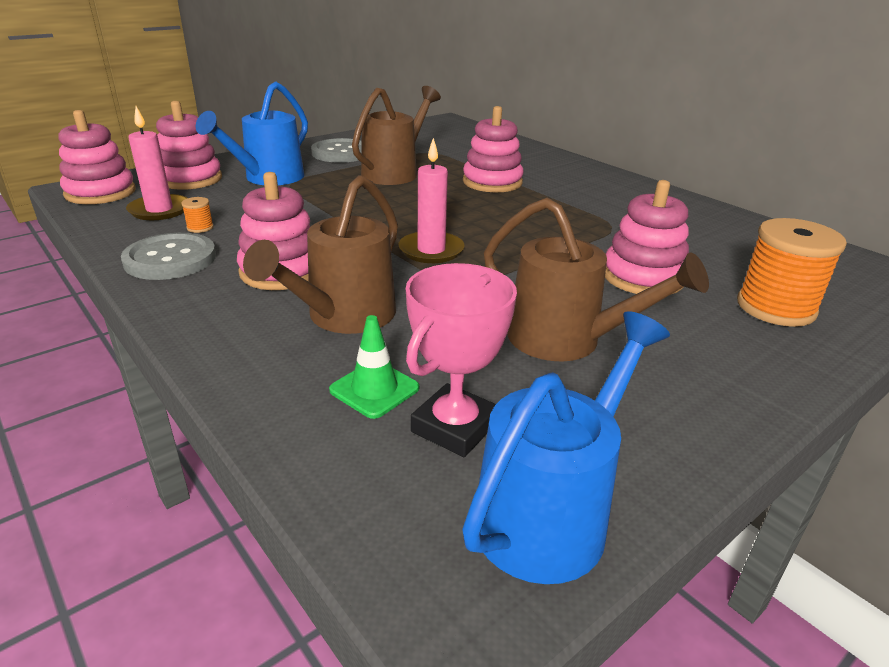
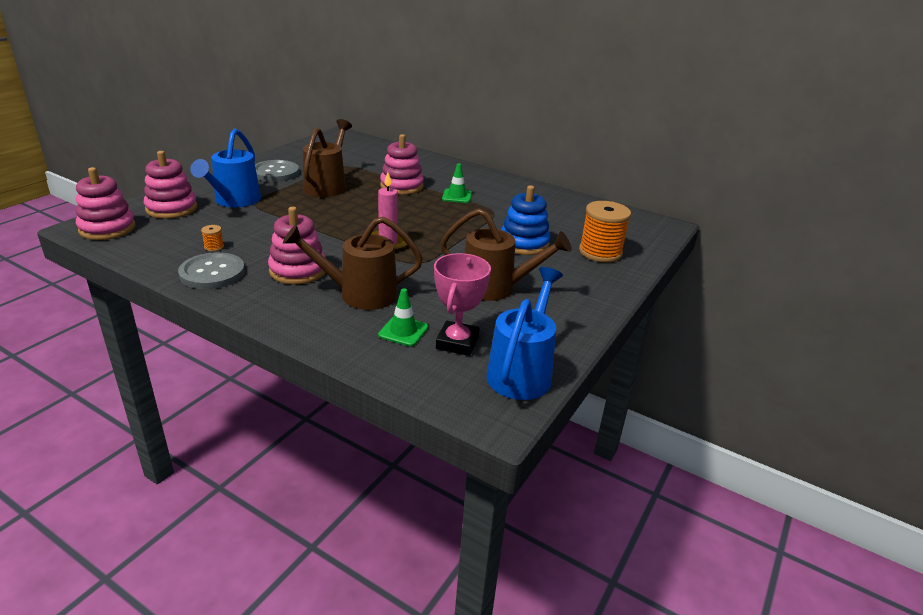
camera: 20 degrees left, 0 degrees up
pink candle [126,106,187,220] -> none
brown watering can [243,175,398,334] -> brown watering can turned 75 degrees clockwise [283,217,423,310]
pink stacking toy [605,180,689,294] -> blue stacking toy [501,185,550,255]
none -> green traffic cone [442,163,472,203]

